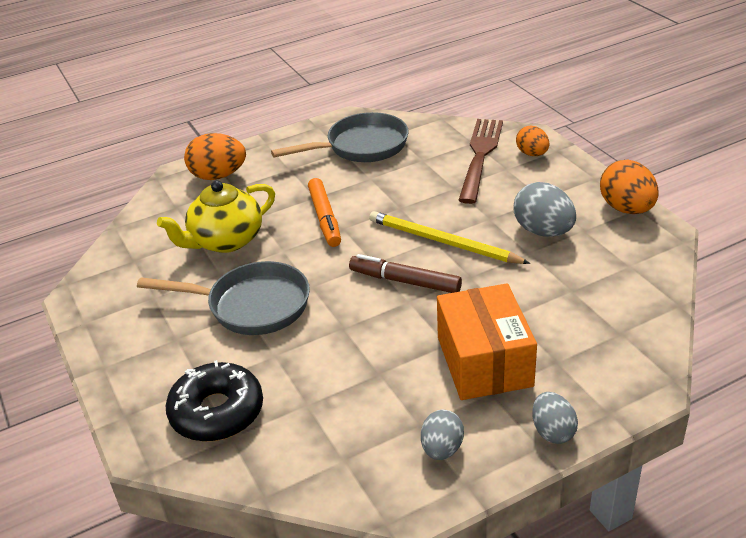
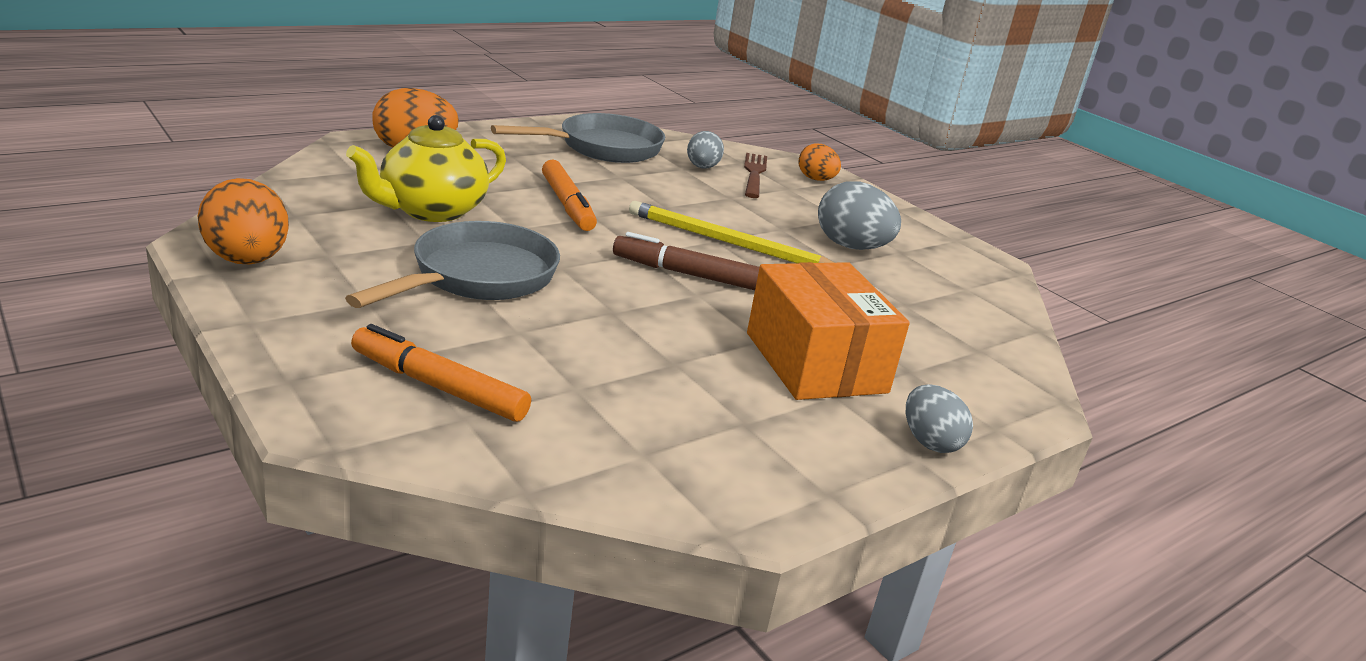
camera: 15 degrees left, 10 degrees down
grey pan [137,261,310,335] -> grey pan turned 60 degrees counterclockwise [345,221,560,308]
black donut [166,360,263,442] -> orange marker [351,324,531,422]
grey egg [421,410,464,460] -> grey egg moved to [687,131,724,169]
brown fork [458,119,503,204] -> brown fork [744,153,767,198], size x0.65
orange egg [600,160,659,214] -> orange egg moved to [198,178,289,264]

